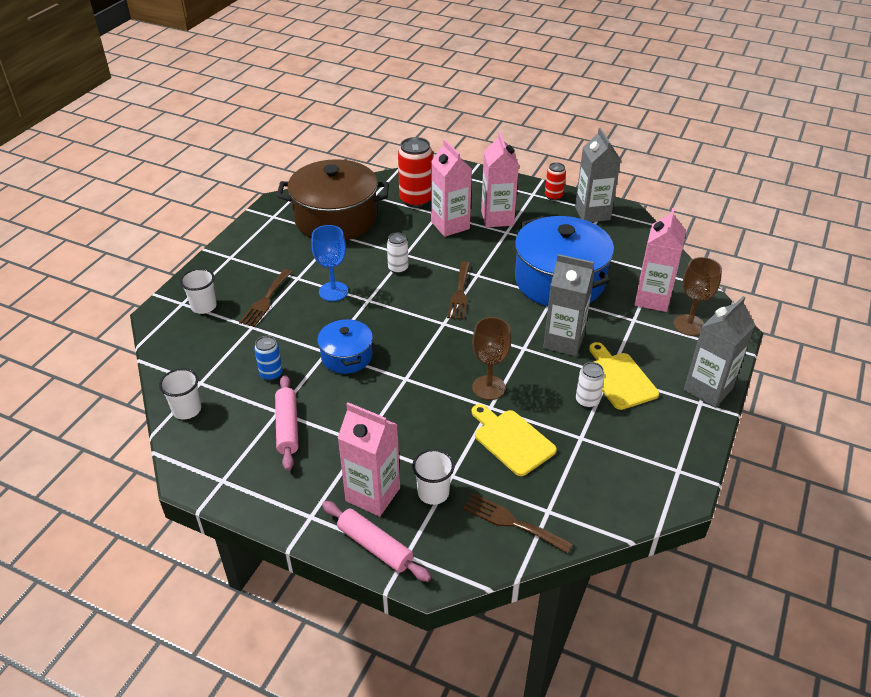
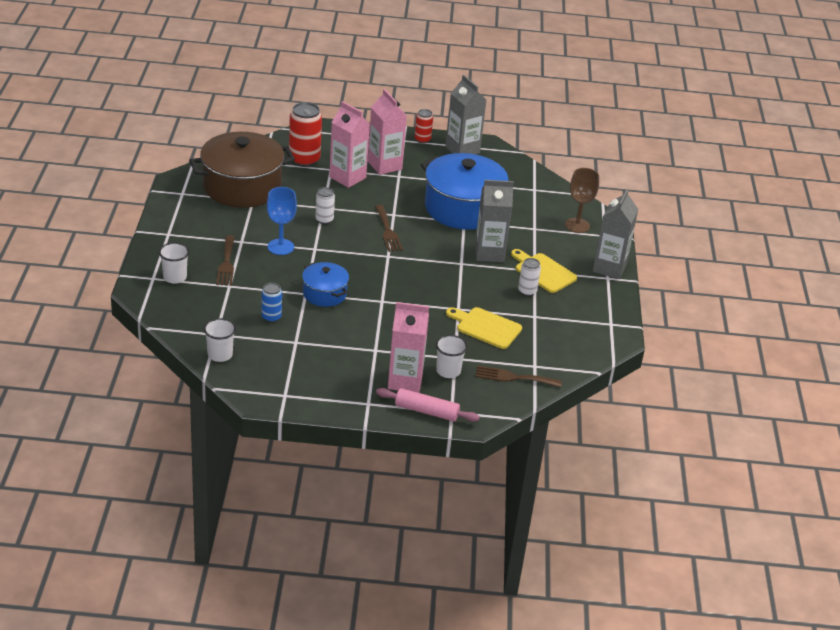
camera: 25 degrees left, 5 degrees down
pink rolling pin [275,375,299,471] -> none
brown goblet [472,317,511,400] -> none
pink carton [634,208,686,312] -> none

